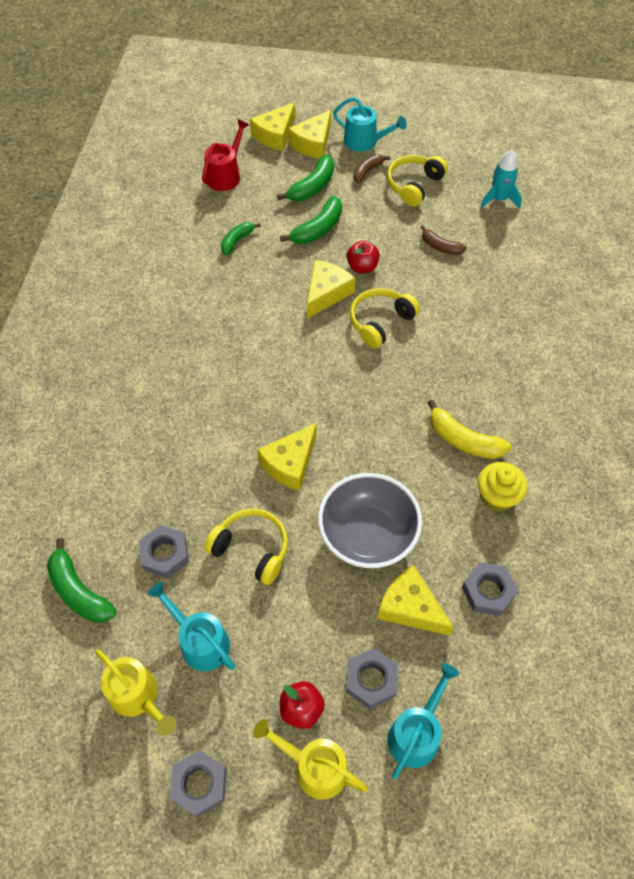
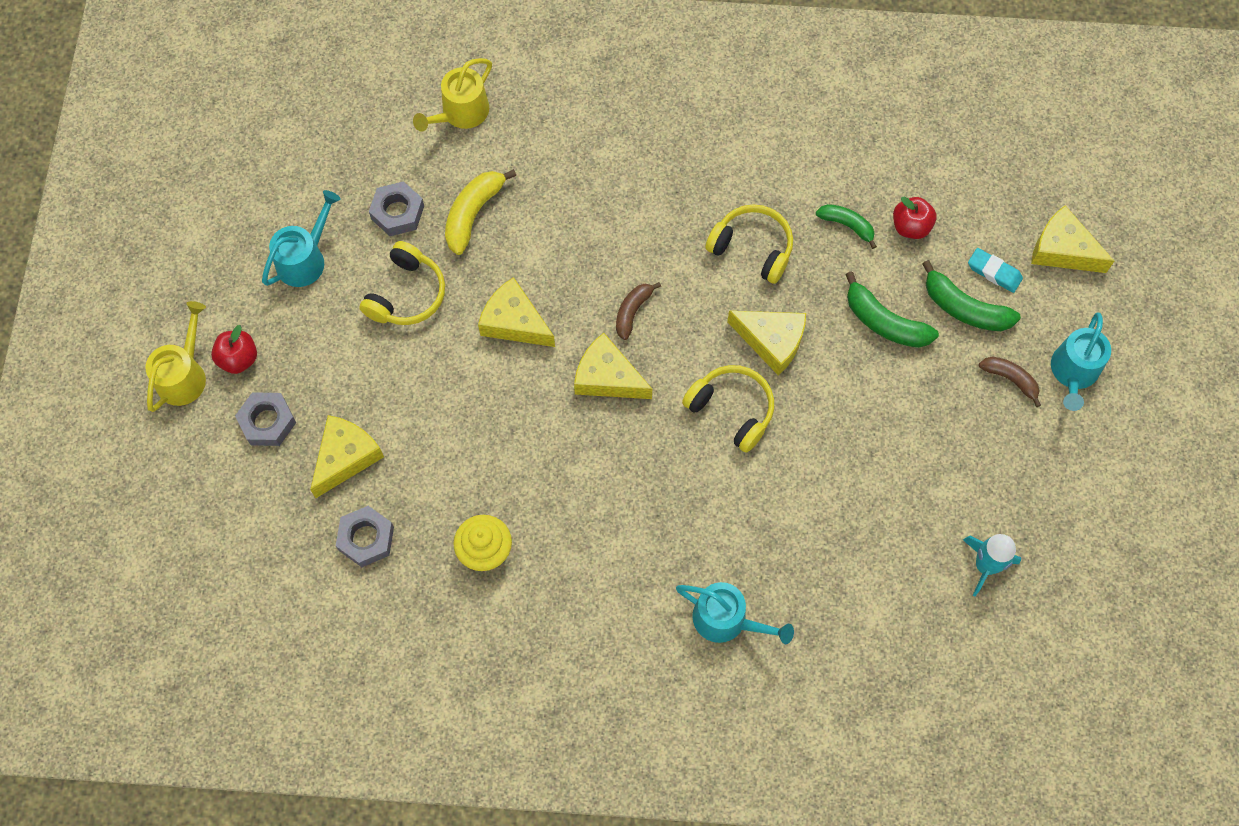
camera: 85 degrees right, 10 degrees up
green banana [47,538,117,623] -> none
yellow watering can [95,650,176,736] -> yellow watering can moved to [413,58,492,132]
grey nut [170,750,226,817] -> none
red watering can [202,119,249,191] -> none
yellow cheese [288,110,331,159] -> yellow cheese moved to [574,333,652,399]
grey bowl [318,473,422,568] -> none
red apple [347,241,380,273] -> red apple moved to [893,197,937,239]
yellow headphones [387,155,448,207] -> yellow headphones moved to [705,204,793,284]
turquoise watering can [387,663,459,779] -> turquoise watering can moved to [676,582,794,644]
brown banana [421,225,467,255] -> brown banana moved to [616,282,661,340]
yellow banana [427,399,511,459] -> yellow banana moved to [445,169,516,255]
none -> turquoise eraser [968,248,1023,293]

